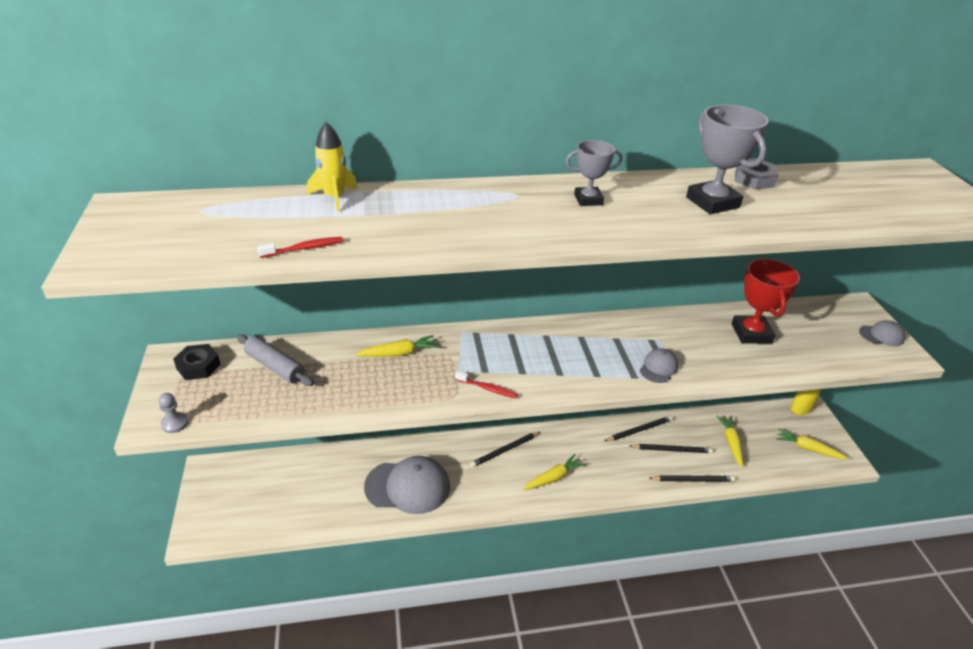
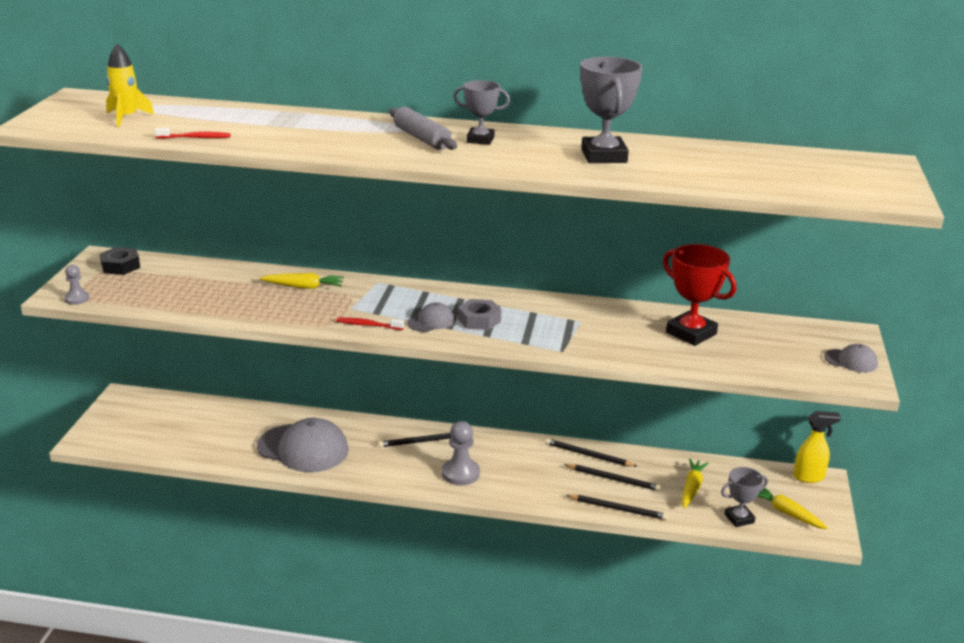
camera: 20 degrees right, 10 degrees down
grey rolling pin [237,334,314,386] -> grey rolling pin moved to [389,107,457,150]
yellow rocket [307,122,358,212] -> yellow rocket moved to [106,44,154,127]
red toothbrush [455,371,518,398] -> red toothbrush turned 150 degrees clockwise [336,317,404,330]
yellow carrot [523,454,586,490] -> grey pawn [442,421,480,485]
black pencil [604,416,673,441] -> black pencil turned 150 degrees counterclockwise [545,438,638,467]
grey cap [640,348,679,383] -> grey cap moved to [407,302,455,332]
red trophy [732,259,800,344] -> red trophy turned 60 degrees counterclockwise [663,244,736,346]
grey nut [735,158,778,189] -> grey nut moved to [458,299,501,330]
none -> grey trophy [721,467,768,527]

